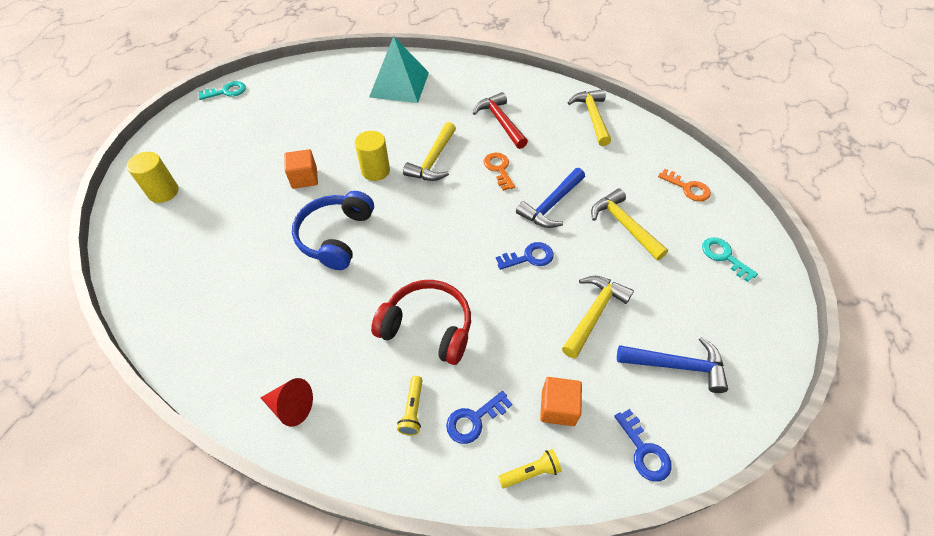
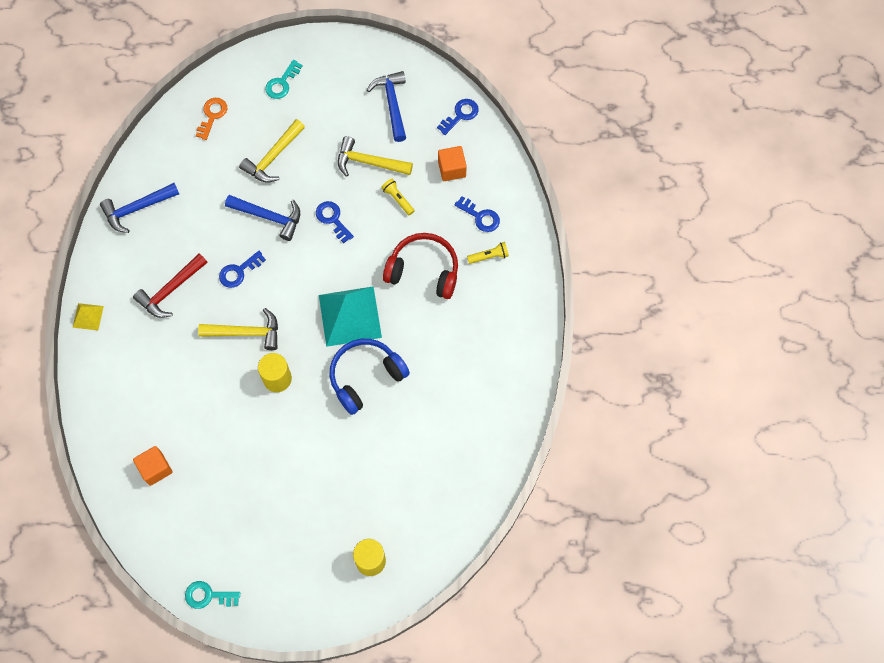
camera: 110 degrees left, 15 degrees up
turquoise key [198,81,246,100] -> turquoise key turned 45 degrees counterclockwise [185,581,240,609]
red cone [260,378,313,427] -> none
orange cube [284,149,318,189] -> orange cube moved to [133,446,173,486]
blue headphones [292,191,374,270] -> blue headphones turned 150 degrees clockwise [330,339,410,415]
turquoise pyramid [369,36,429,103] -> turquoise pyramid moved to [319,286,382,347]
red headphones [371,280,471,365] -> red headphones turned 105 degrees clockwise [383,233,458,299]
orange key [484,153,515,191] -> blue key [219,251,266,288]
yellow flashlight [498,449,562,488] -> yellow flashlight moved to [381,179,415,215]
yellow hammer [568,89,611,146] -> blue hammer [100,183,179,233]
none -> yellow pyramid [72,303,104,330]

